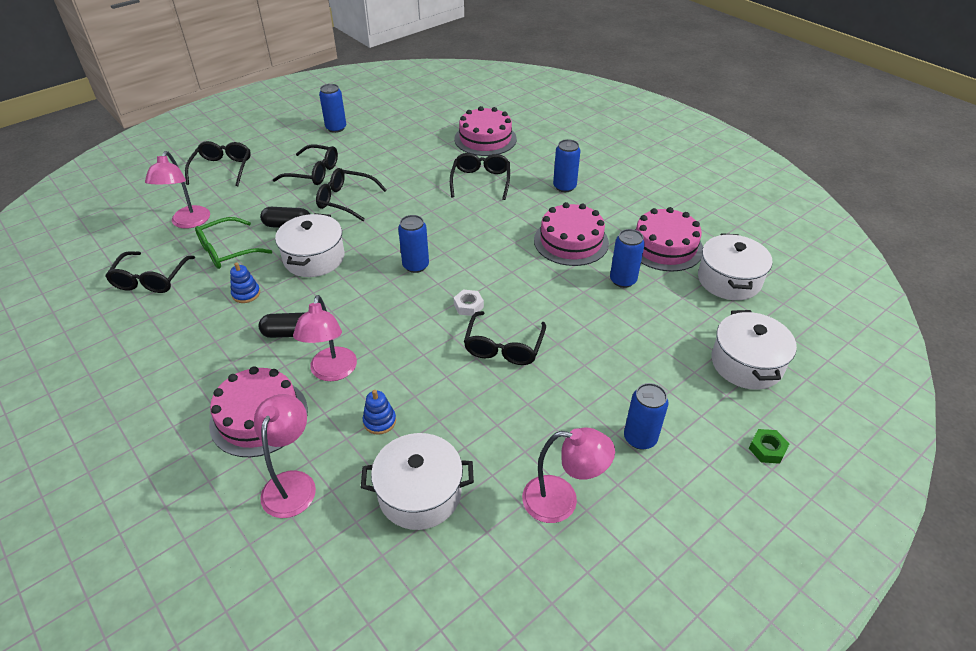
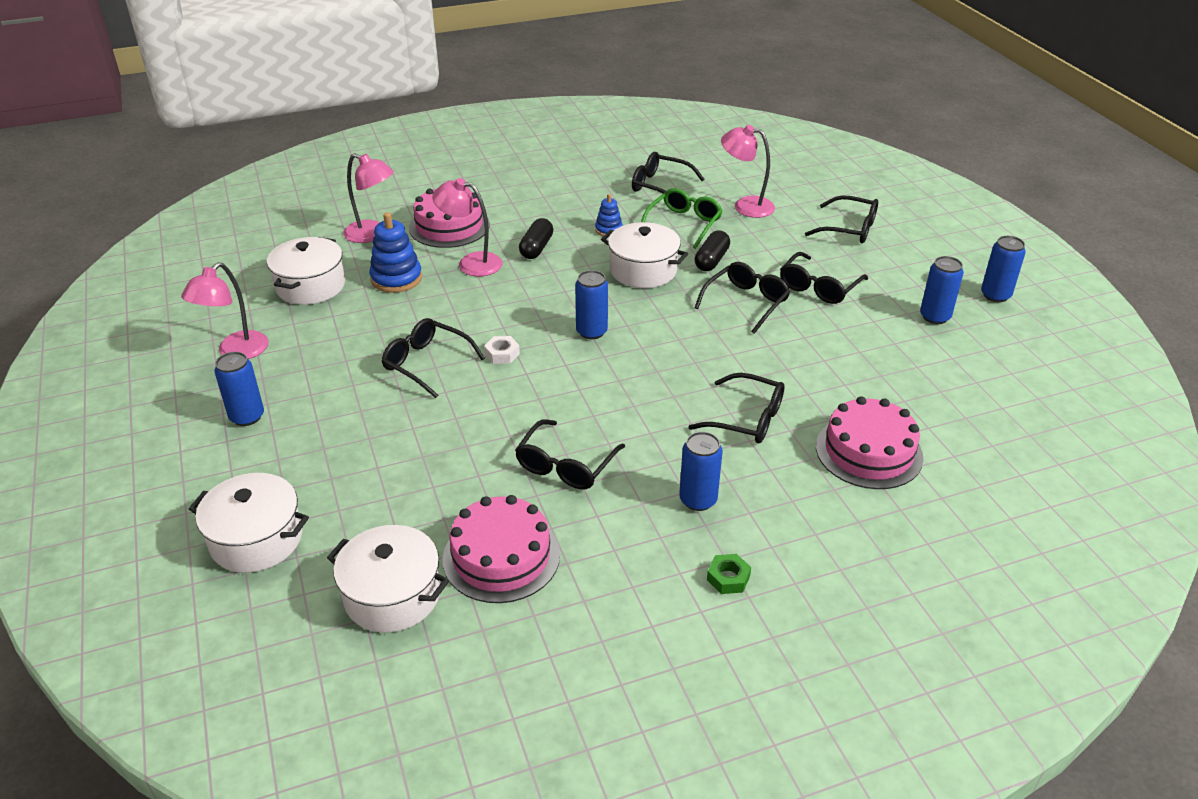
camera: 110 degrees right, 5 degrees down
green glasses [195,217,272,269] -> green glasses turned 45 degrees clockwise [641,188,723,249]
blue stacking toy [363,390,396,435] -> blue stacking toy [369,212,422,293], size x1.74
pink cake [534,202,609,266] -> black glasses [515,419,625,489]
blue can [610,229,645,288] -> blue can moved to [981,236,1026,302]
green nut [749,429,789,464] -> green nut moved to [707,554,751,594]

